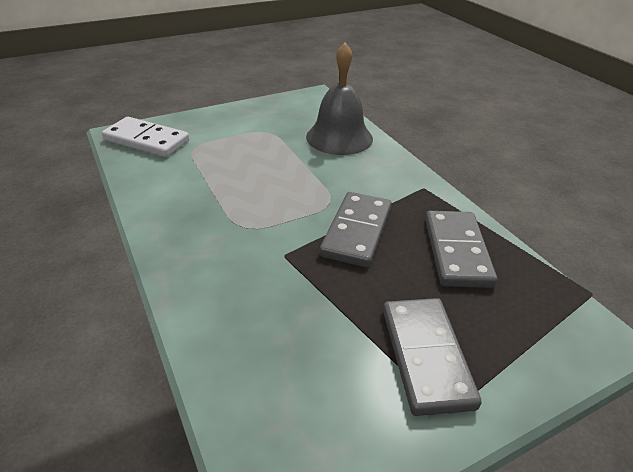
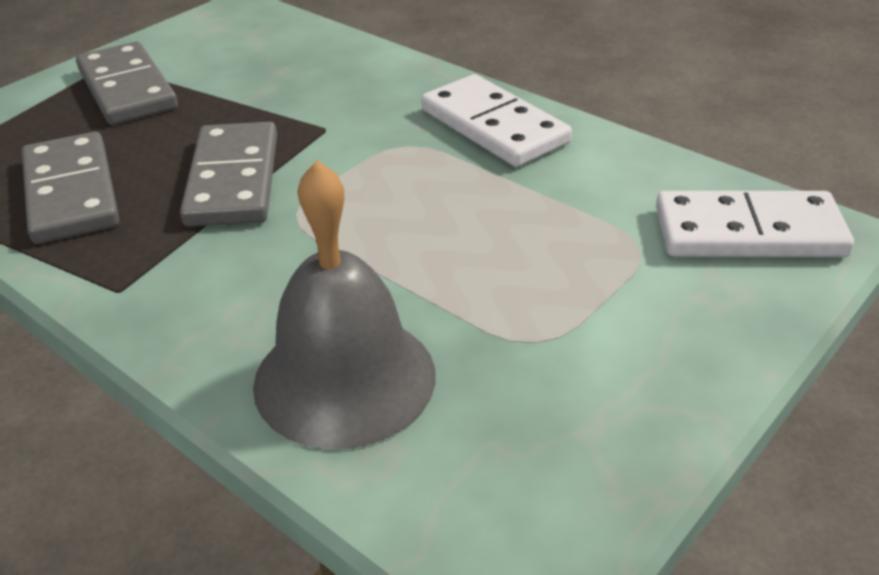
camera: 160 degrees right, 0 degrees up
none -> white domino [421,74,572,167]

